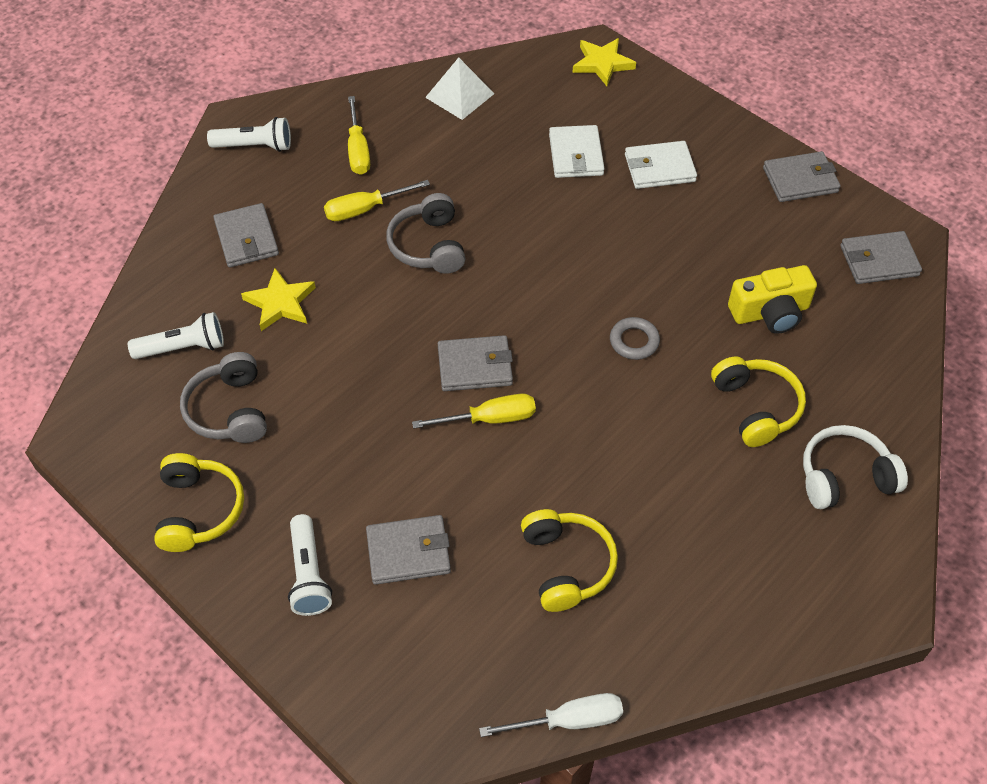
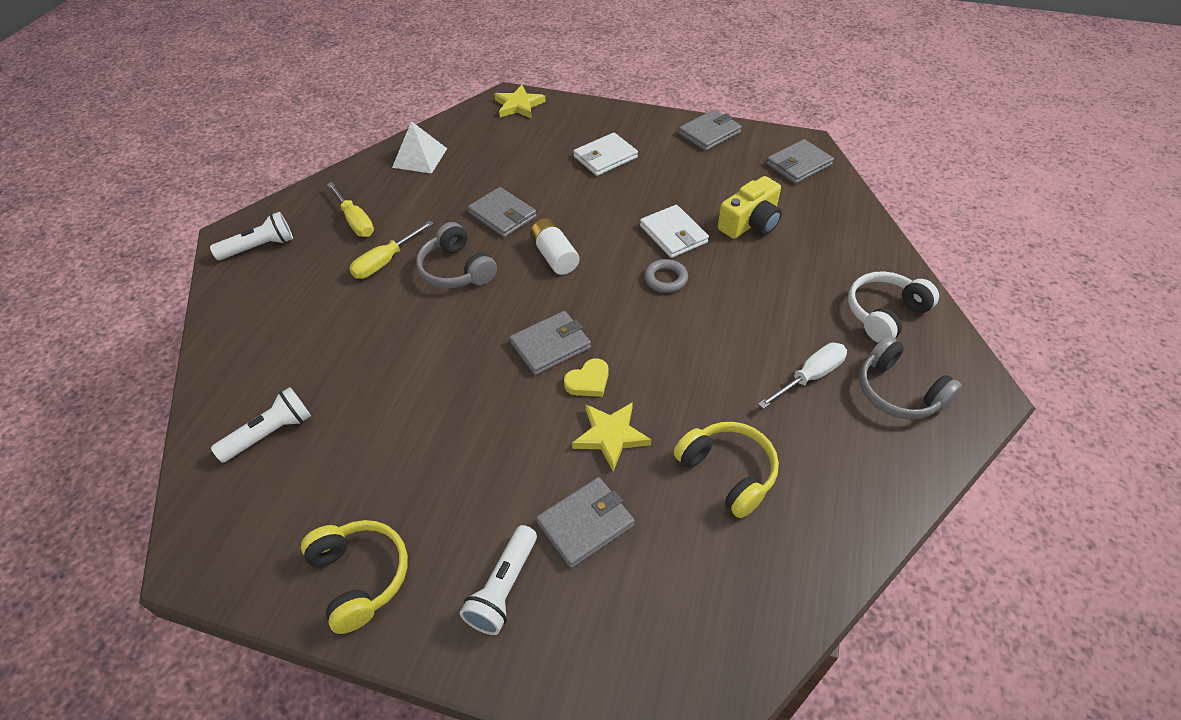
camera: 25 degrees left, 5 degrees down
grey headphones [180,352,267,443] -> grey headphones moved to [859,336,962,420]
grey wallet [213,203,279,268] -> grey wallet moved to [468,187,537,237]
yellow star [241,268,316,331] -> yellow star moved to [572,402,651,472]
white flashlight [288,514,332,616] -> white flashlight turned 60 degrees clockwise [460,525,537,635]
yellow screwdriver [412,393,536,429] -> yellow heart [564,358,609,397]
white screwdriver [479,693,623,737] -> white screwdriver moved to [758,343,847,409]
white wallet [549,125,605,178] -> white wallet moved to [640,205,709,258]
yellow headphones [711,357,806,447] -> none
none -> white battery [530,218,579,275]

